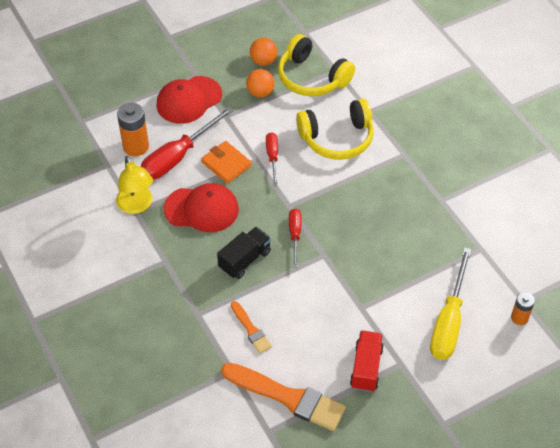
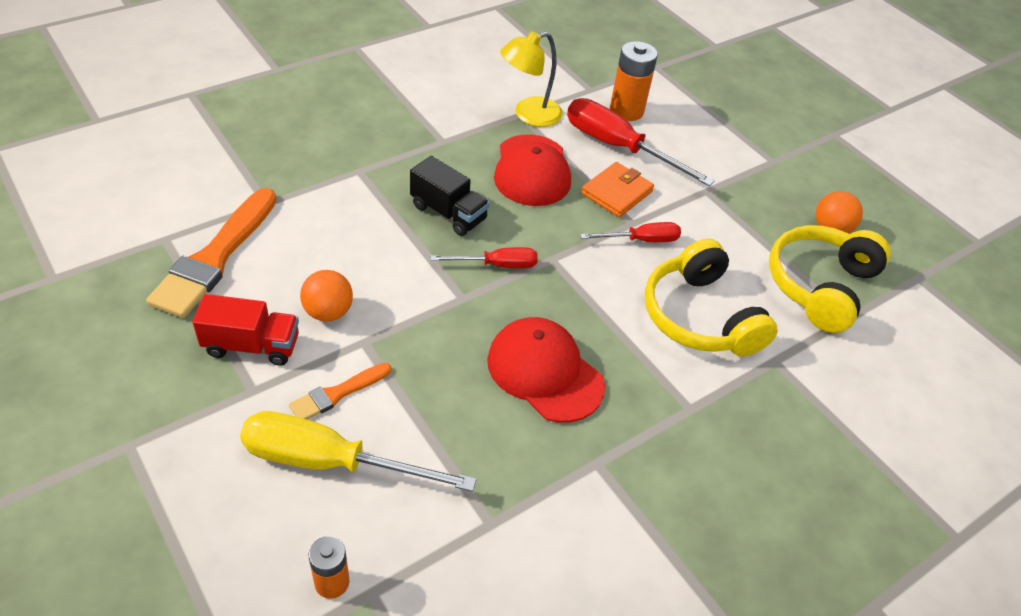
camera: 80 degrees right, 5 degrees down
red cap [156,76,222,124] -> red cap moved to [487,317,605,423]
orange brush [231,301,272,354] -> orange brush moved to [289,363,391,419]
orange ball [246,69,275,98] -> orange ball moved to [300,270,353,321]

